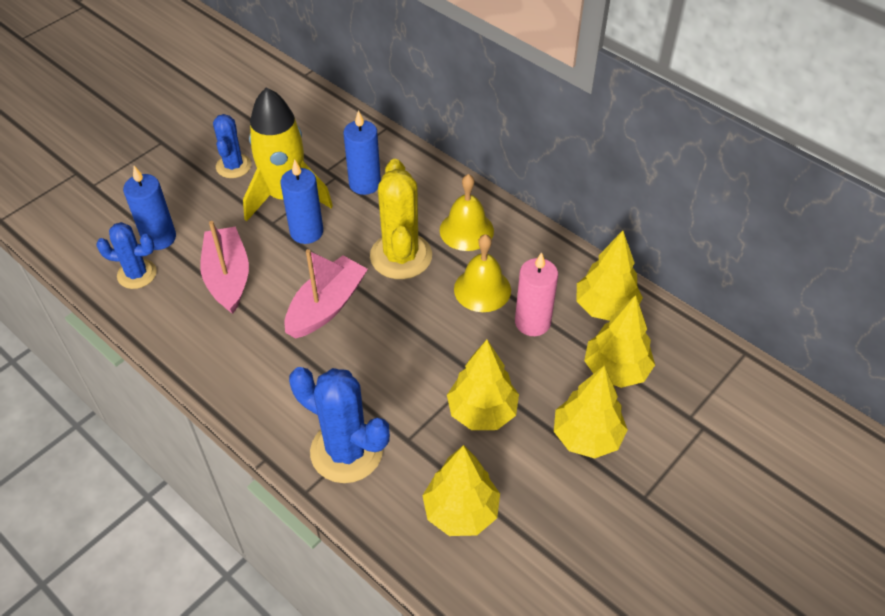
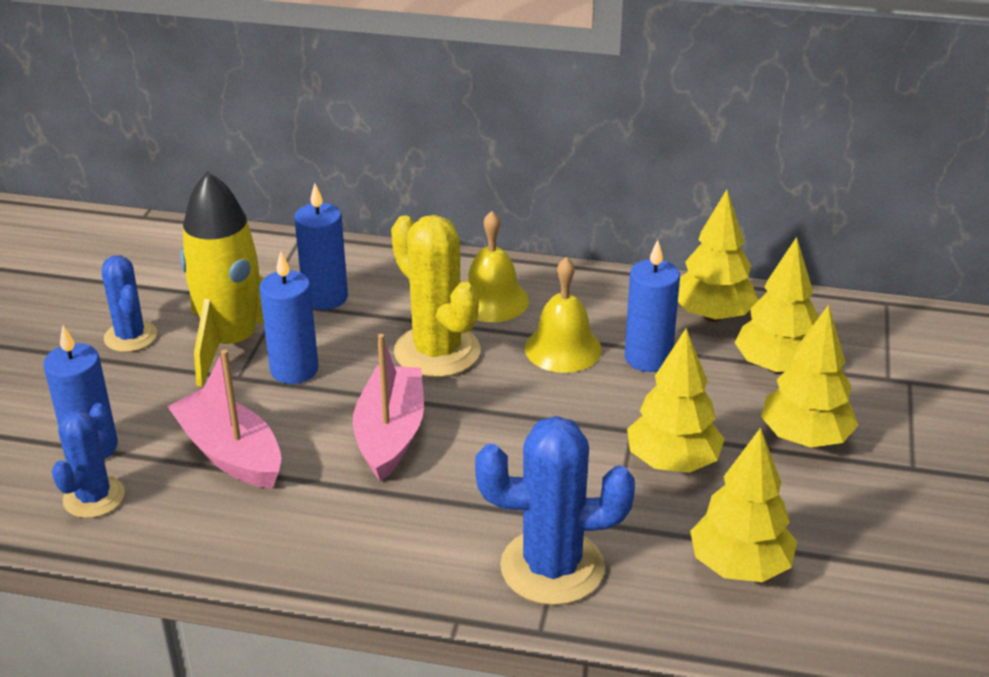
camera: 30 degrees left, 15 degrees down
blue cactus [96,222,157,289] -> blue cactus turned 45 degrees counterclockwise [52,403,125,518]
pink candle [515,252,558,336] -> blue candle [625,240,680,372]

